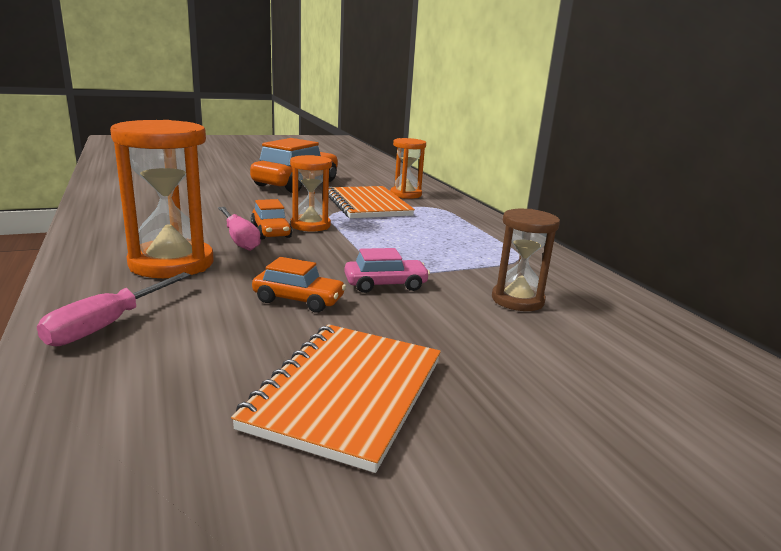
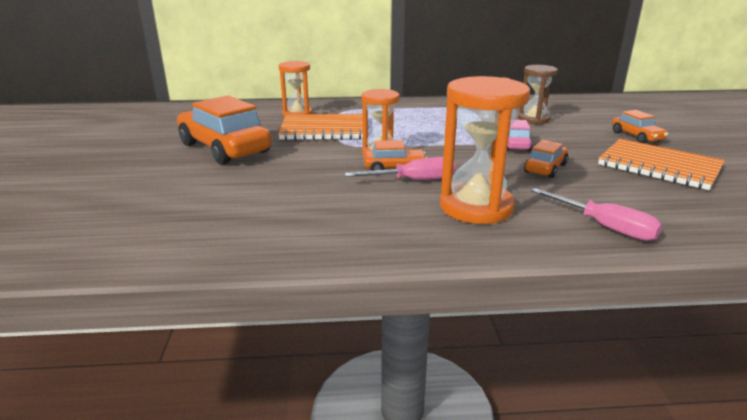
camera: 70 degrees left, 5 degrees up
none -> orange car [612,110,668,143]

